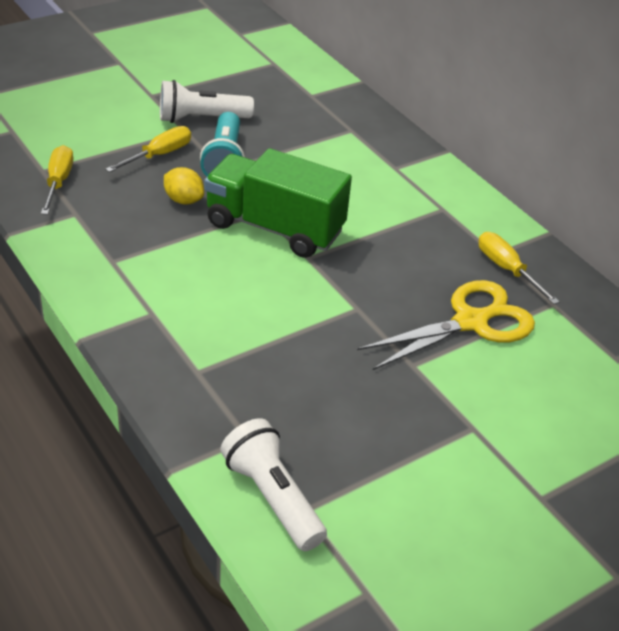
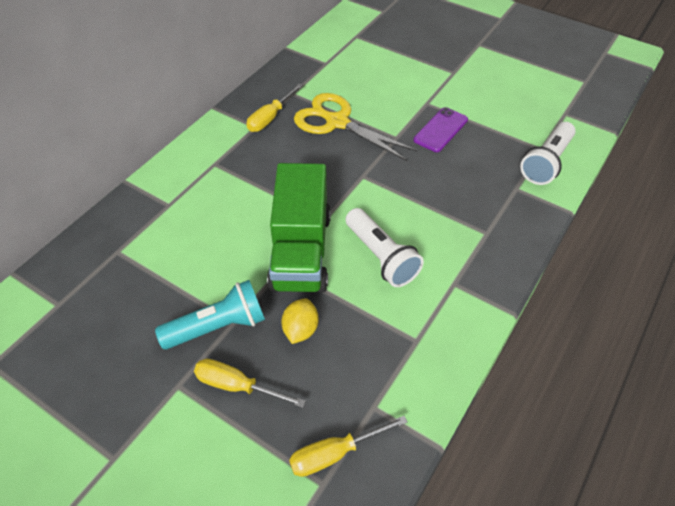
camera: 110 degrees left, 10 degrees up
white flashlight [160,80,254,123] -> white flashlight moved to [346,208,424,287]
none -> purple phone [414,107,468,152]

